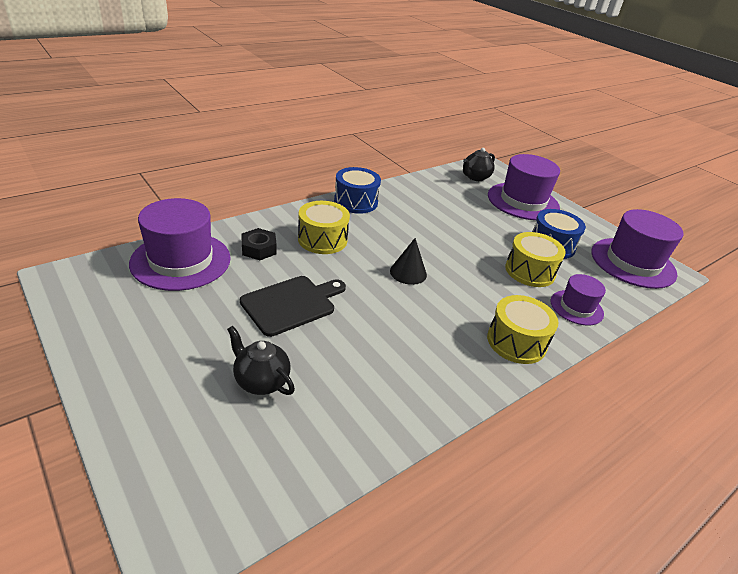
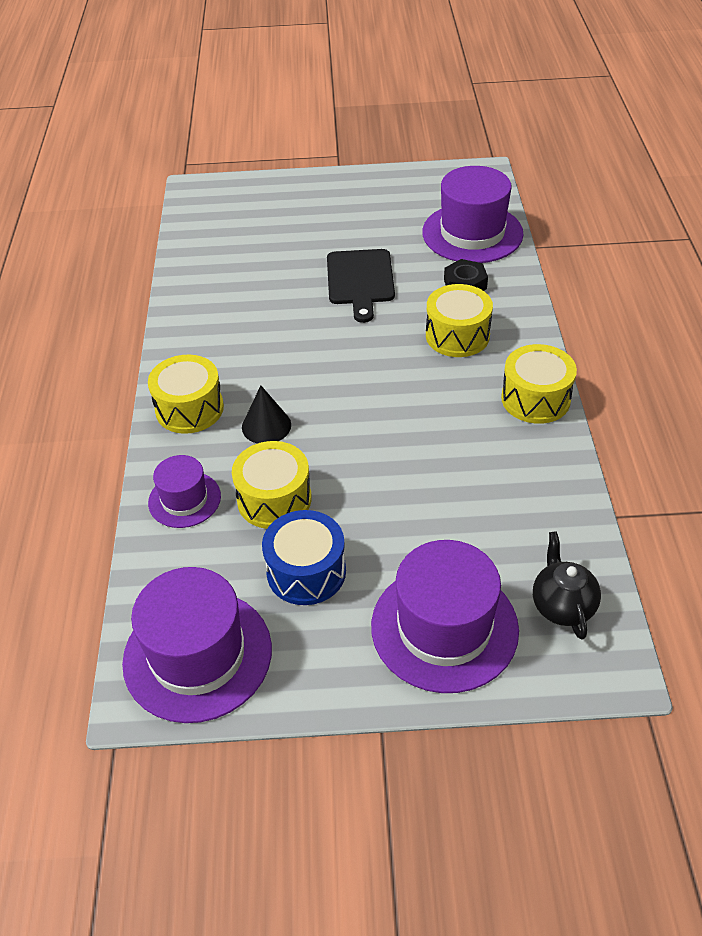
camera: 130 degrees right, 10 degrees up
black teapot [227,326,295,395] -> none
blue drum [334,167,381,214] -> yellow drum [501,344,577,424]
black cone [390,238,427,285] -> black cone moved to [242,385,291,444]

